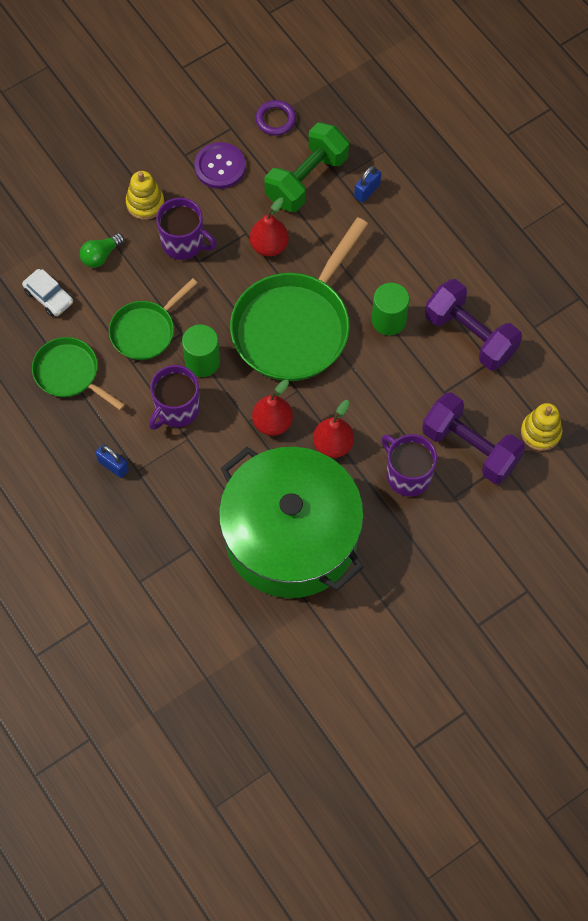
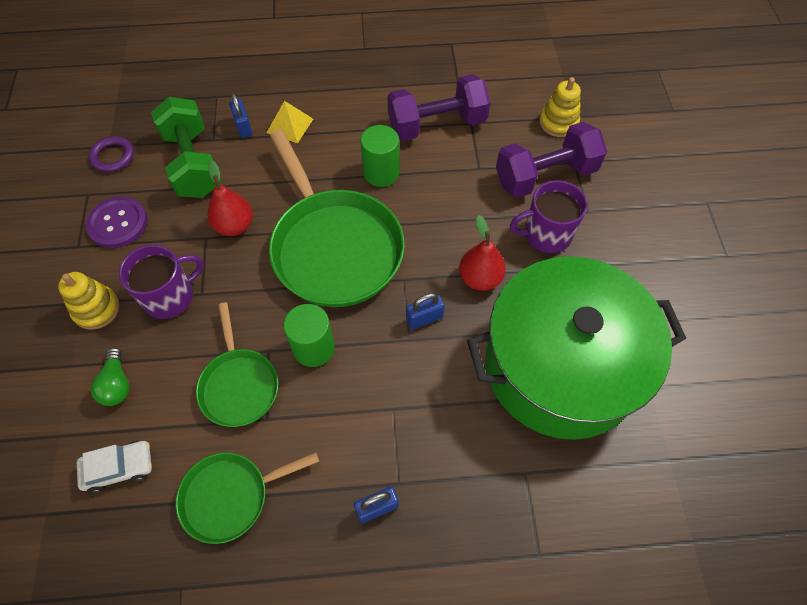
camera: 60 degrees left, 5 degrees down
purple mug [149,365,200,430] -> none
red pear [252,380,293,436] -> blue padlock [406,293,445,329]
none -> yellow pyramid [267,101,313,144]

